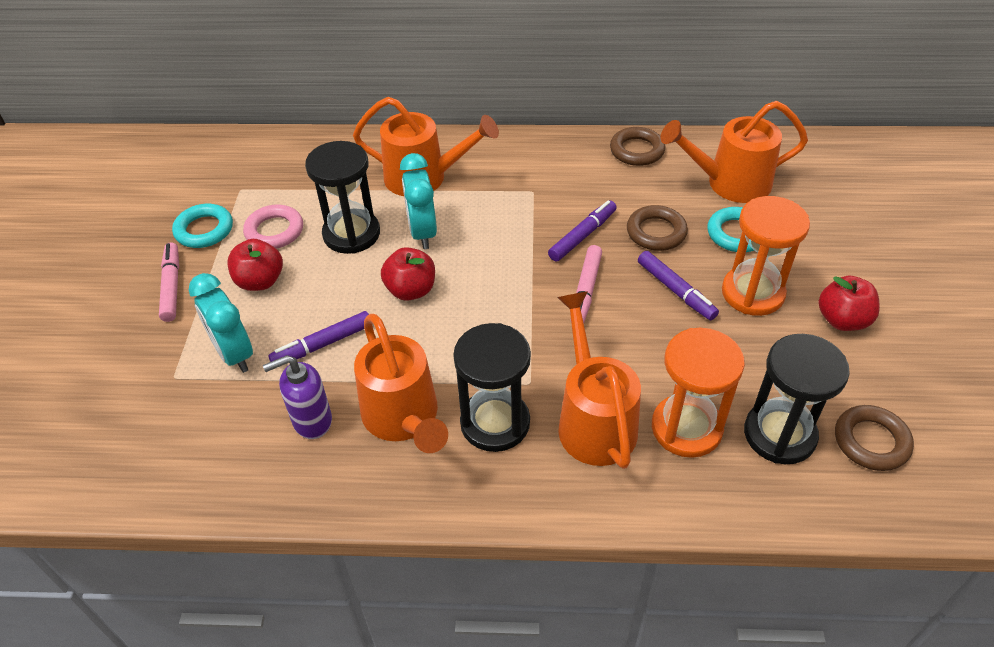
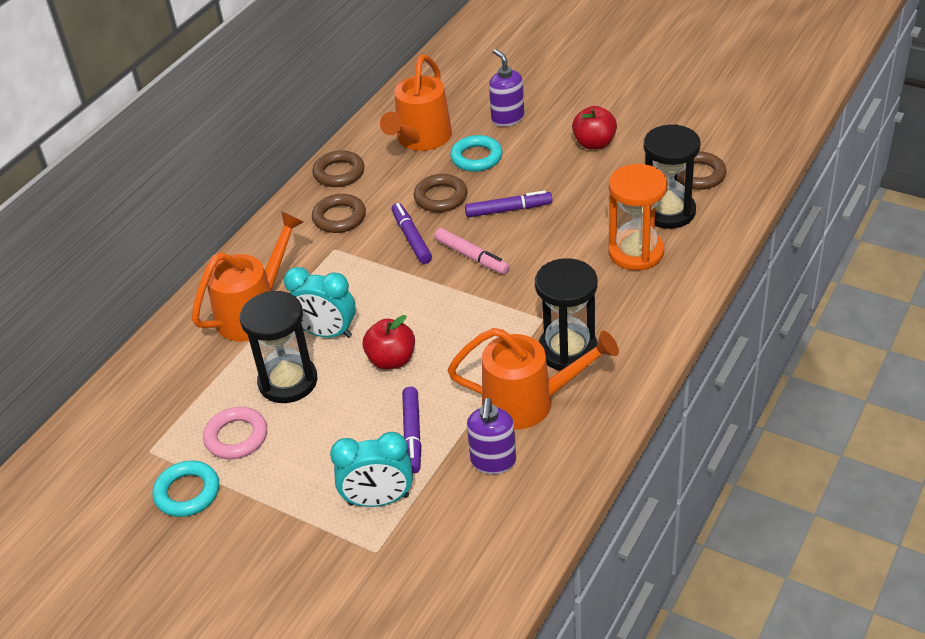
camera: 60 degrees left, 5 degrees down
pink marker [159,243,179,322] -> none
red apple [227,239,283,291] -> none
orange watering can [557,291,641,469] -> none
orange hourglass [722,196,810,316] -> none
none -> brown ring [312,194,366,233]
none -> purple soap dispenser [489,49,525,127]

